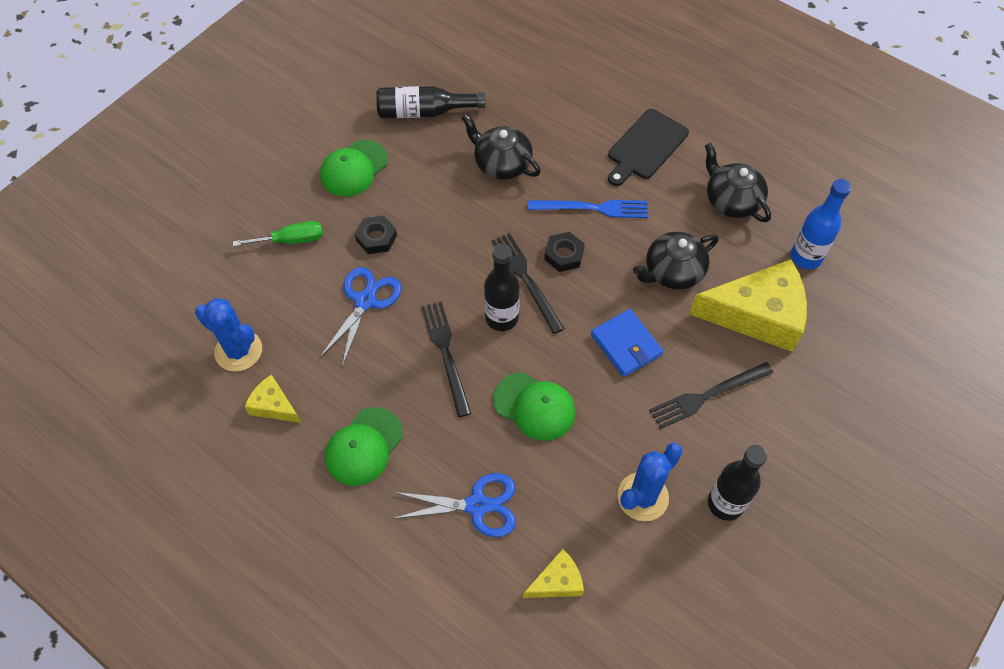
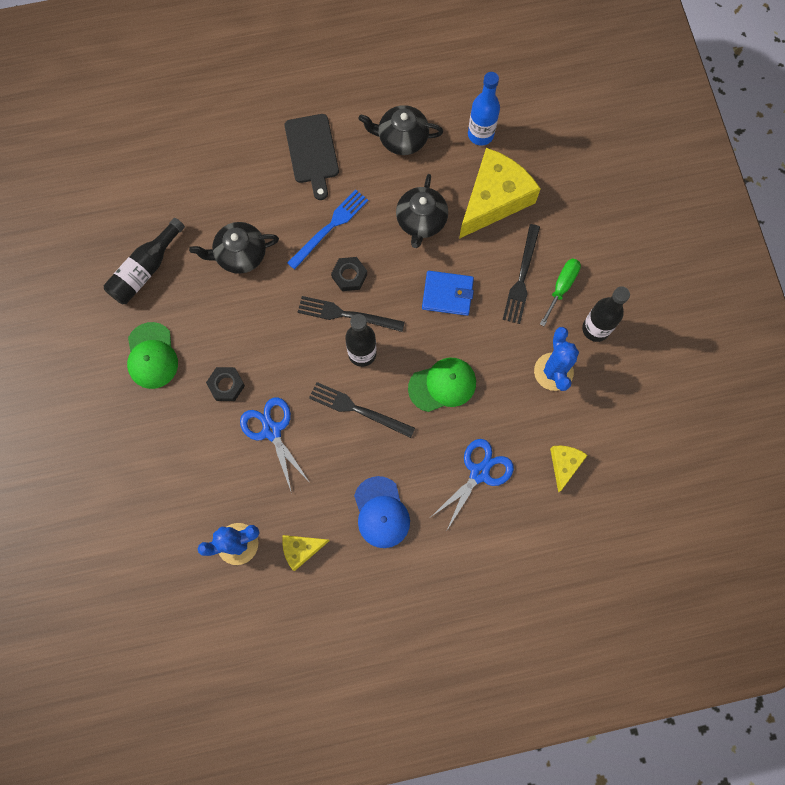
camera: 50 degrees left, 15 degrees up
green screwdriver [233,221,323,247] -> green screwdriver moved to [540,259,581,326]
green cap [325,407,403,486] -> blue cap [354,476,410,548]

